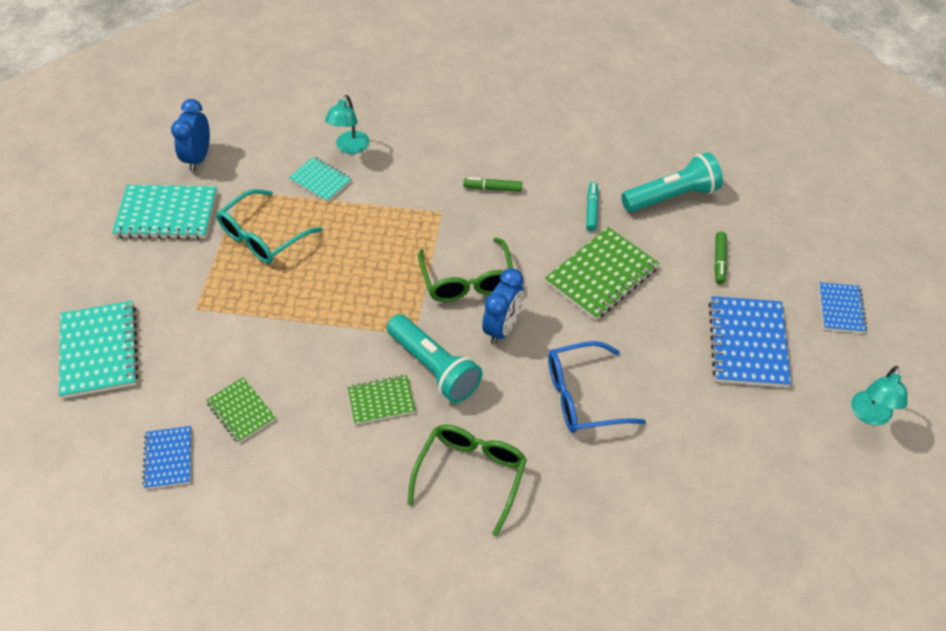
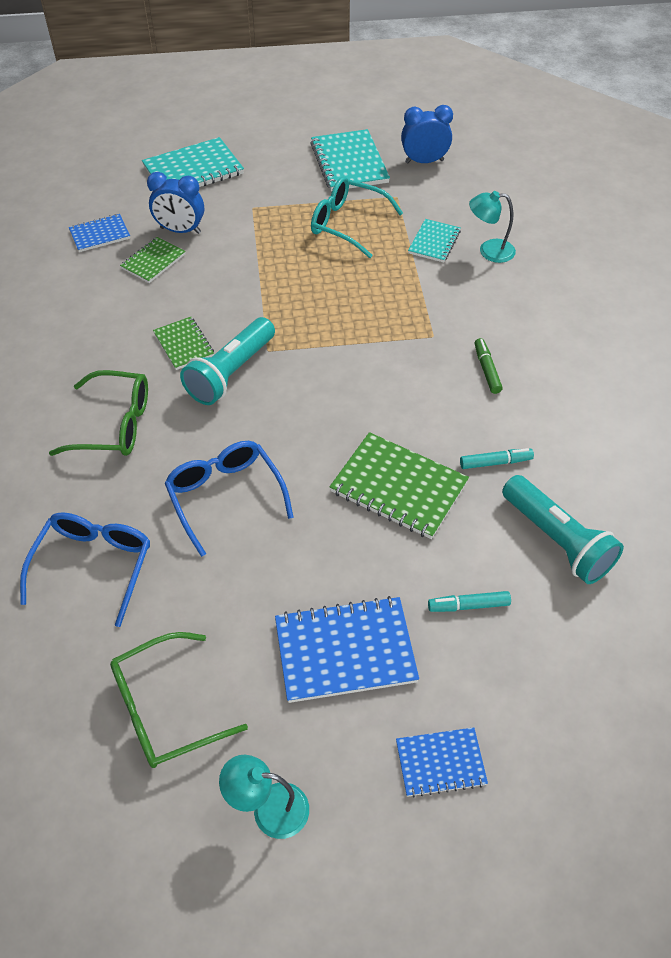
camera: 75 degrees right, 0 degrees up
green glasses [418,238,513,302] -> green glasses moved to [110,632,248,768]
blue clock [482,268,524,345] -> blue clock moved to [147,172,204,234]
green marker [714,232,727,284] -> turquoise marker [428,591,511,612]
none -> blue glasses [20,512,150,627]

